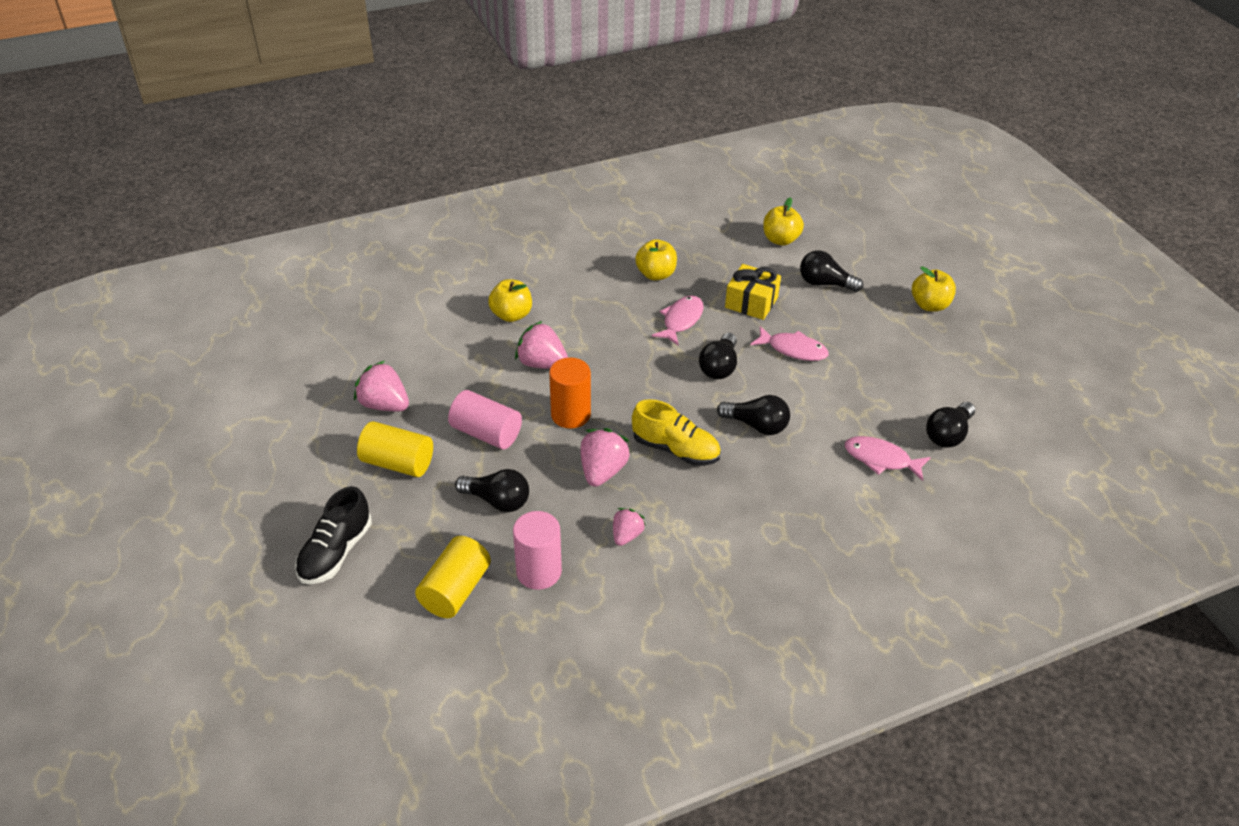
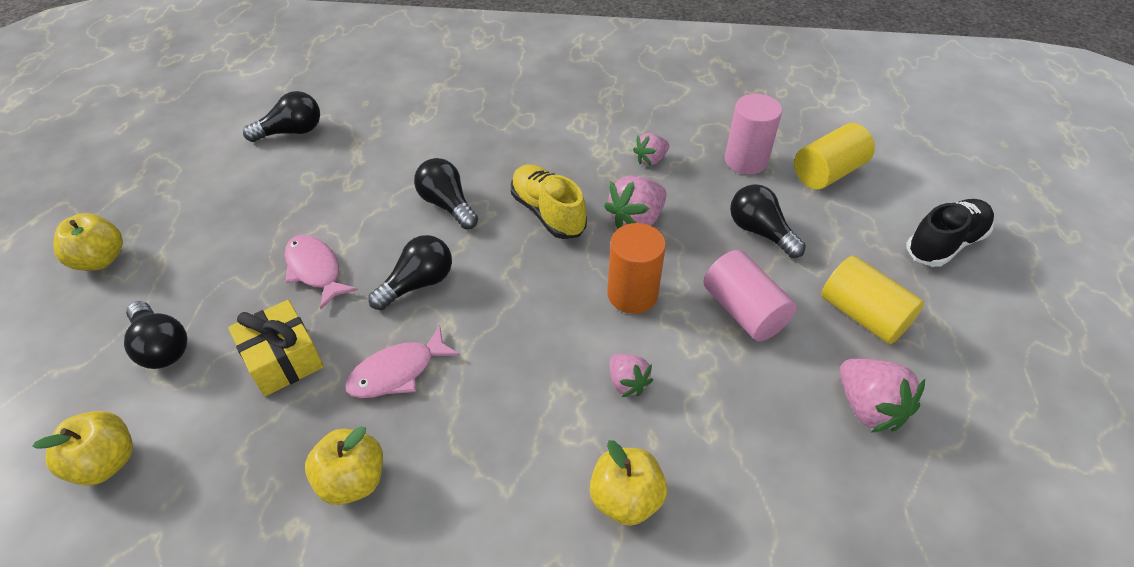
camera: 150 degrees left, 5 degrees up
pink strawberry [515,321,568,369] -> pink strawberry [610,354,653,397], size x0.62
pink fish [845,436,931,481] -> none

